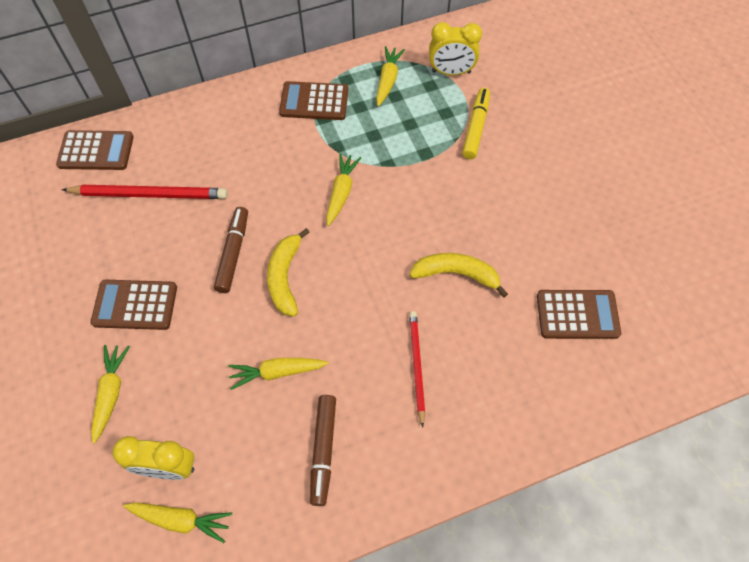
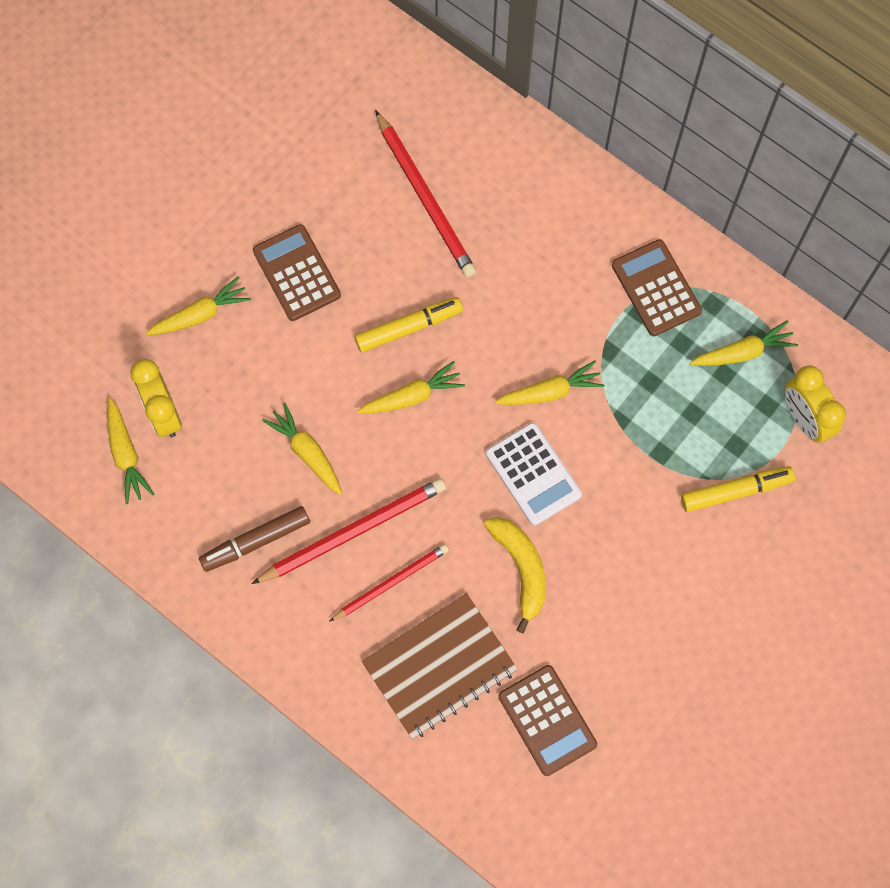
camera: 60 degrees right, 10 degrees up
brown calculator [56,130,134,170] -> none
brown marker [214,207,248,293] -> yellow marker [355,297,463,353]
yellow banana [267,228,310,316] -> yellow carrot [357,361,465,414]
none -> red pencil [252,478,446,584]
none -> brown notebook [362,593,518,739]
none -> white calculator [486,422,582,526]

